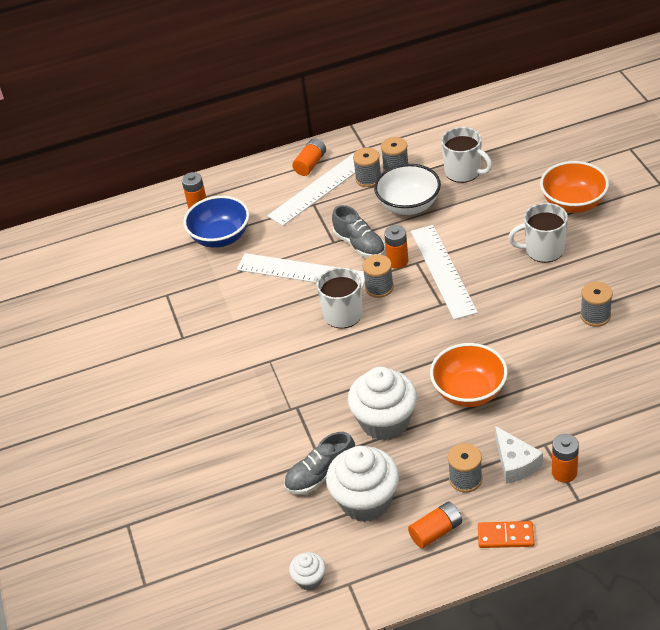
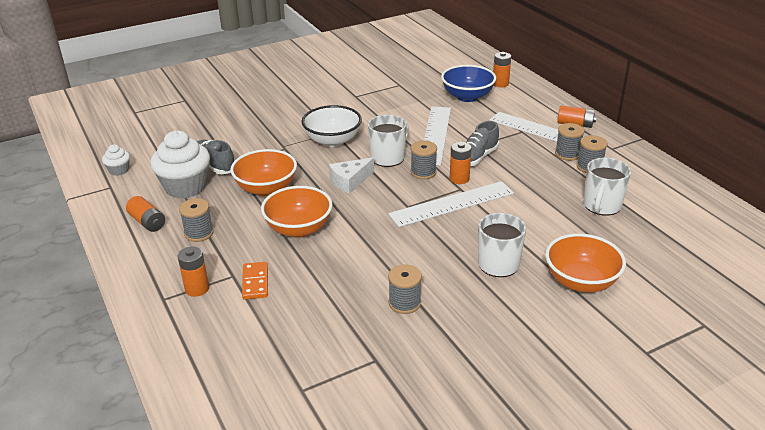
camera: 75 degrees right, 10 degrees down
white cupcake [348,367,417,441] -> orange bowl [230,149,297,196]
white bowl [374,164,441,215] -> white bowl moved to [301,105,362,147]
orange domino [478,521,534,548] -> orange domino moved to [242,262,268,300]
white cheese [495,426,543,484] -> white cheese moved to [329,157,374,194]

